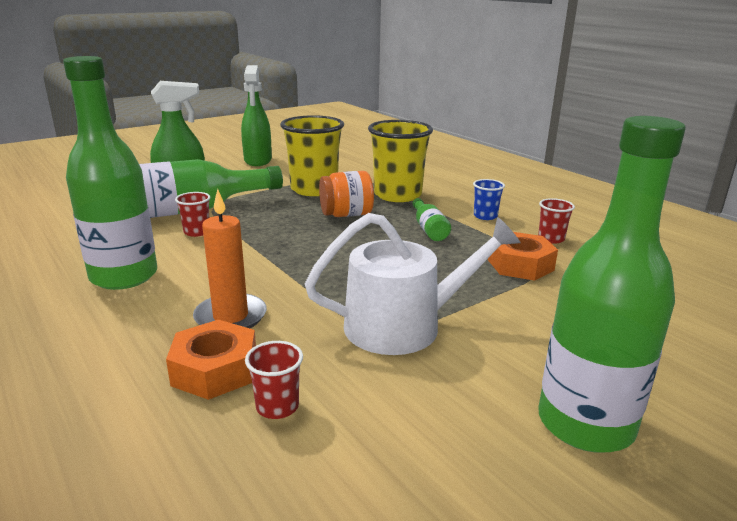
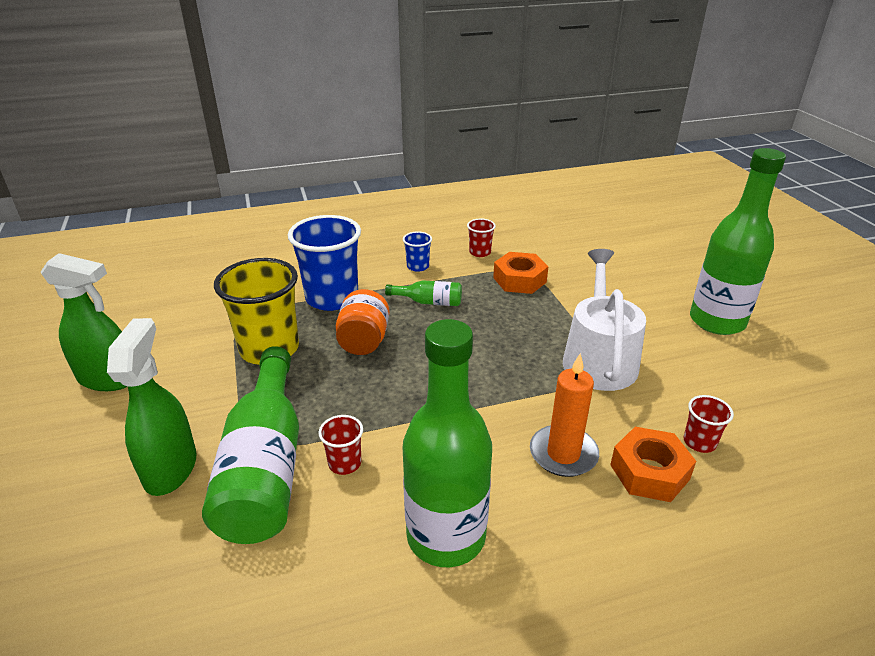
camera: 70 degrees left, 10 degrees up
yellow cup [368,120,433,202] -> blue cup [288,215,361,311]

